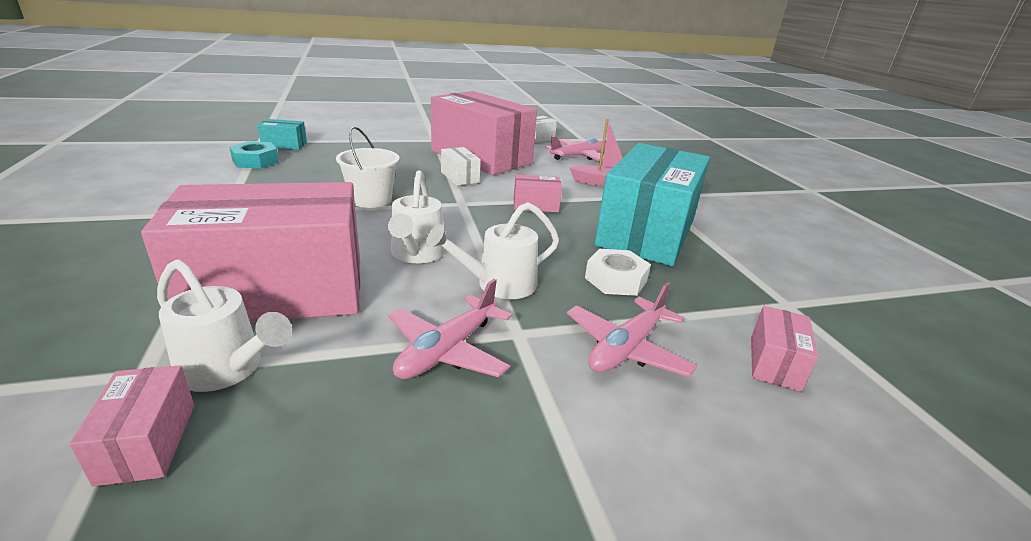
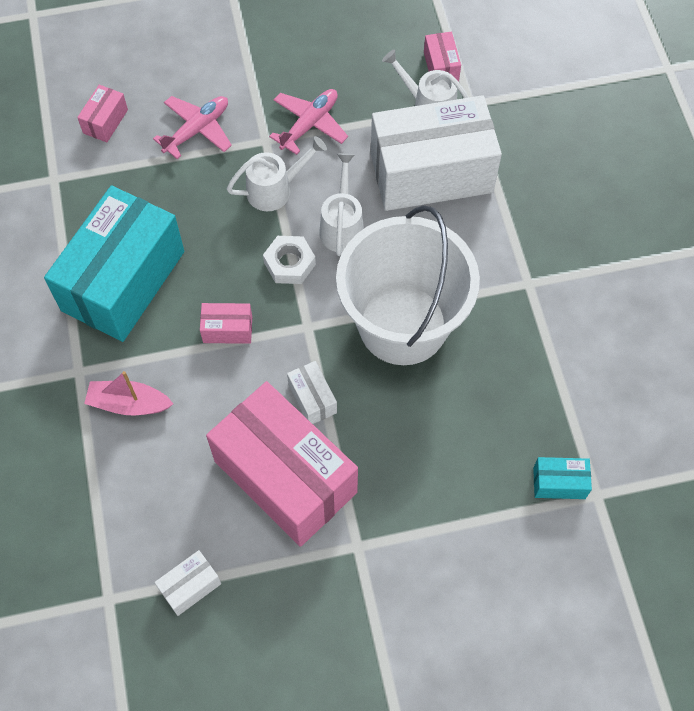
camera: 175 degrees left, 35 degrees up
pink box [141,182,360,322] -> white box [371,95,502,211]
turquoise nut [229,141,279,168] -> none
white bucket [336,126,400,208] -> white bucket [336,205,480,365], size x2.14
pink plane [545,136,606,161] -> none
white nut [585,249,651,296] -> white nut moved to [263,236,316,284]

